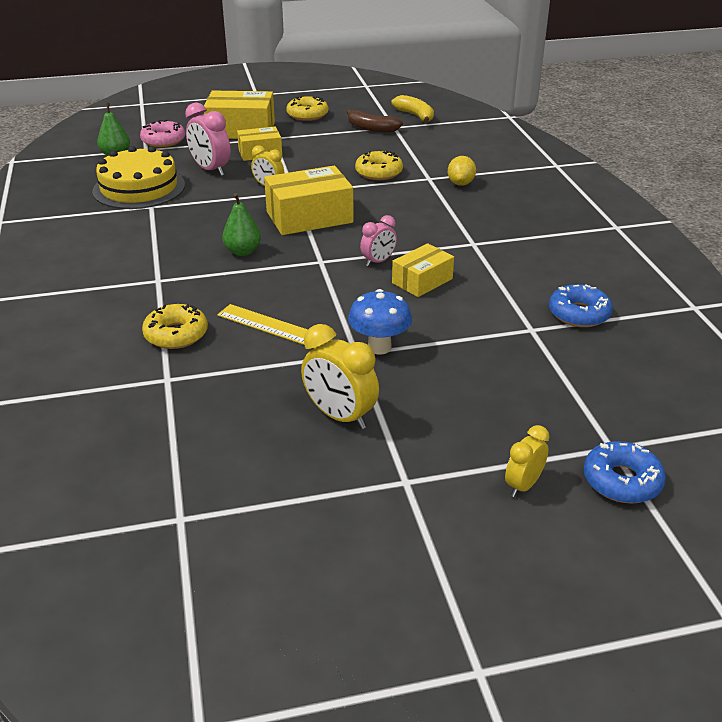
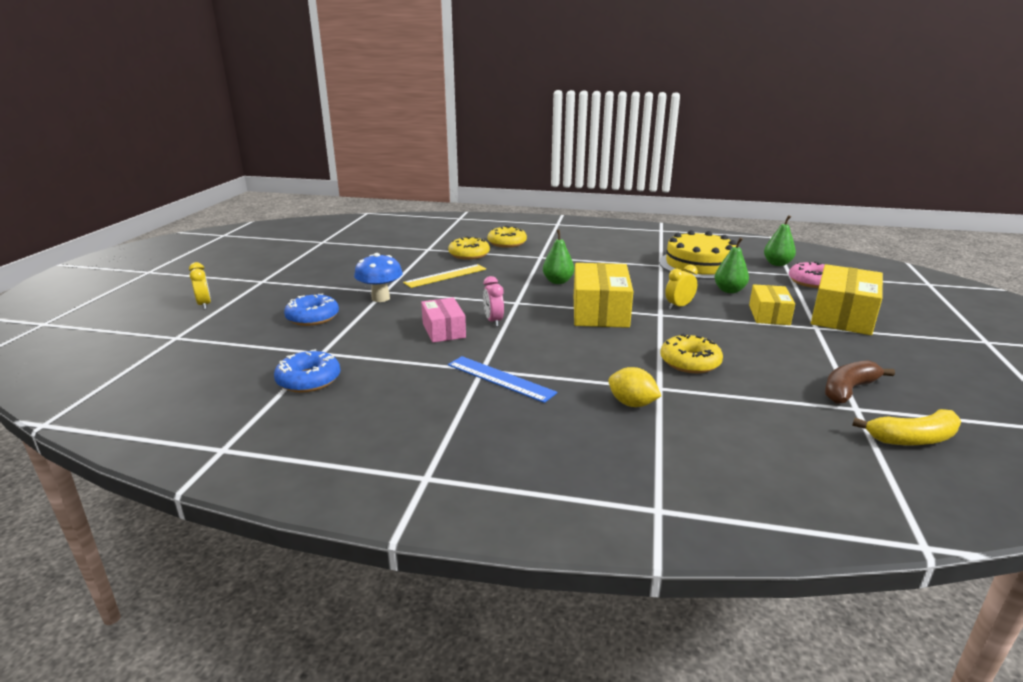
camera: 115 degrees right, 10 degrees down
pink clock [185,102,231,176] -> green pear [715,237,749,293]
yellow donut [286,96,328,121] -> yellow donut moved to [488,226,527,248]
yellow clock [301,324,379,429] -> none
yellow box [392,243,454,297] -> pink box [421,297,466,343]
blue donut [583,441,666,503] -> blue donut moved to [284,294,339,326]
none -> blue ruler [448,356,557,403]

